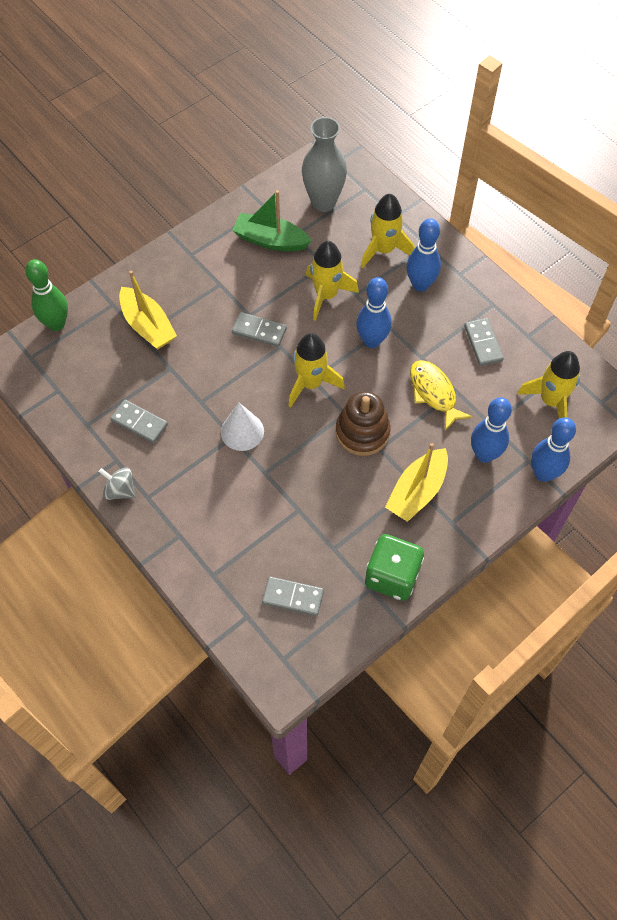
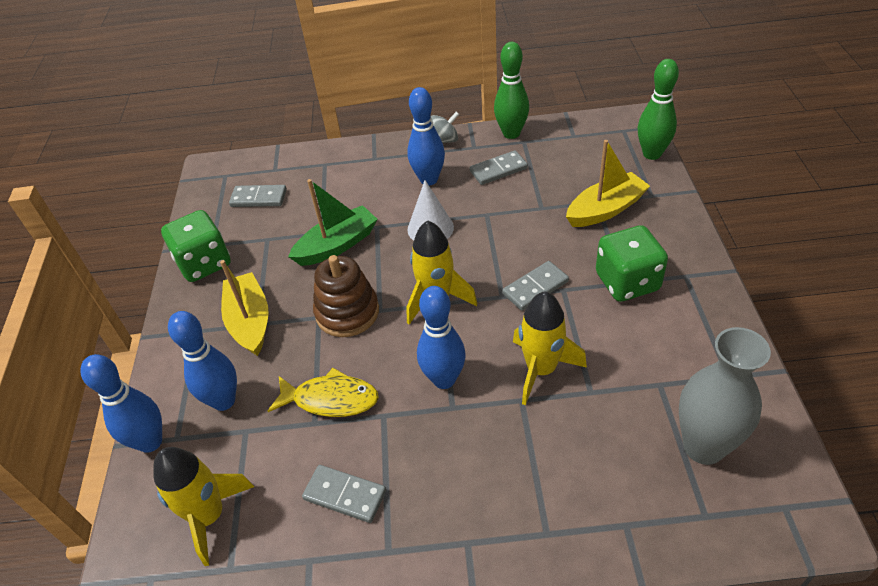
camera: 130 degrees right, 15 degrees down
yellow boat [119,270,177,349] -> yellow boat turned 150 degrees clockwise [566,140,650,227]
green boat [232,190,312,251] -> green boat moved to [288,179,377,266]
grey domino [262,577,324,616] -> grey domino turned 45 degrees clockwise [229,185,287,207]
yellow rocket [361,194,415,268] -> none
blue bowling pin [406,218,441,292] -> blue bowling pin moved to [407,87,445,186]
none -> green bowling pin [494,42,529,139]
none -> green dice [596,225,668,302]

